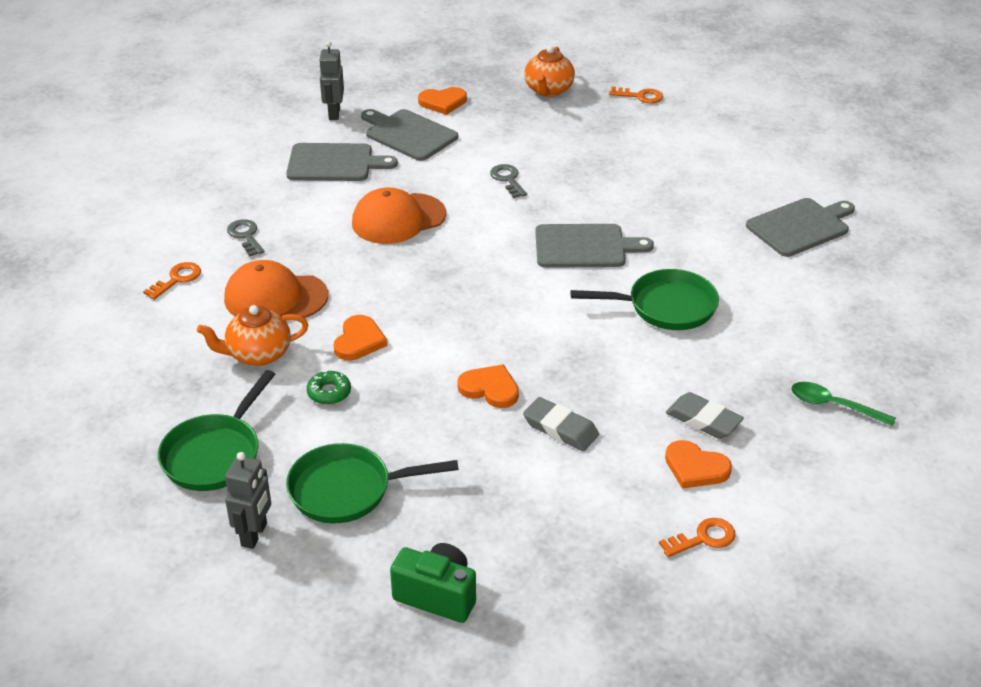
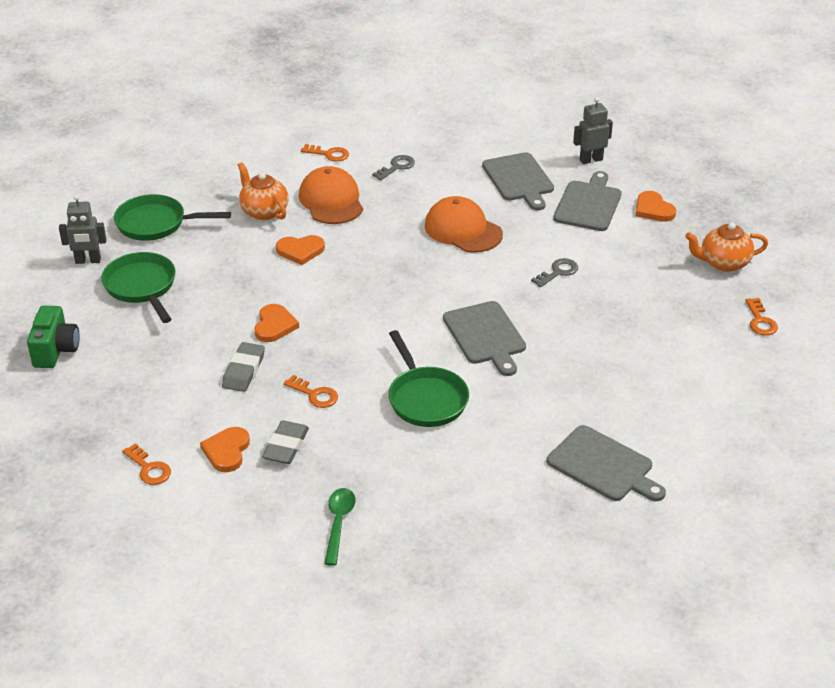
camera: 70 degrees right, 0 degrees up
green donut [307,371,351,405] -> none
none -> orange key [284,375,338,408]

